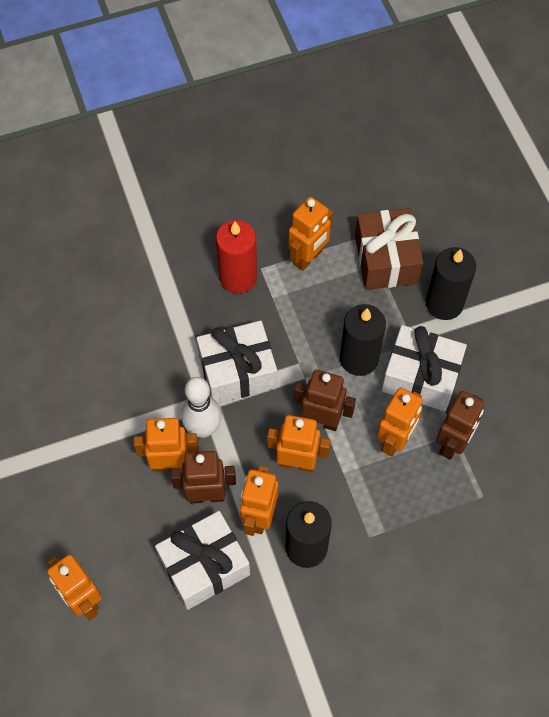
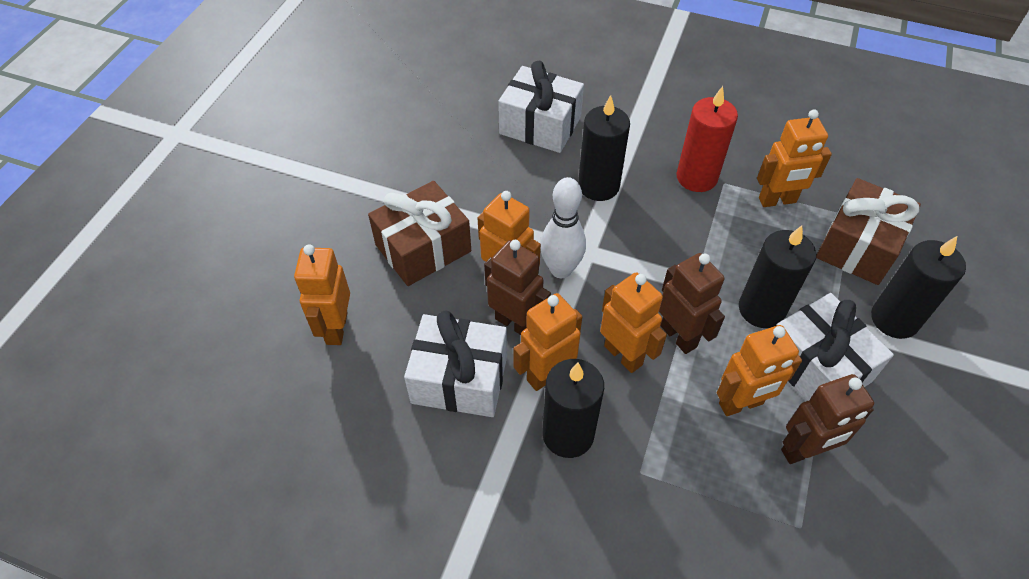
camera: 40 degrees right, 10 degrees down
white gift [196,321,277,403] -> white gift moved to [498,61,584,153]
none -> brown gift [368,181,471,286]
none -> black candle [578,95,630,201]

